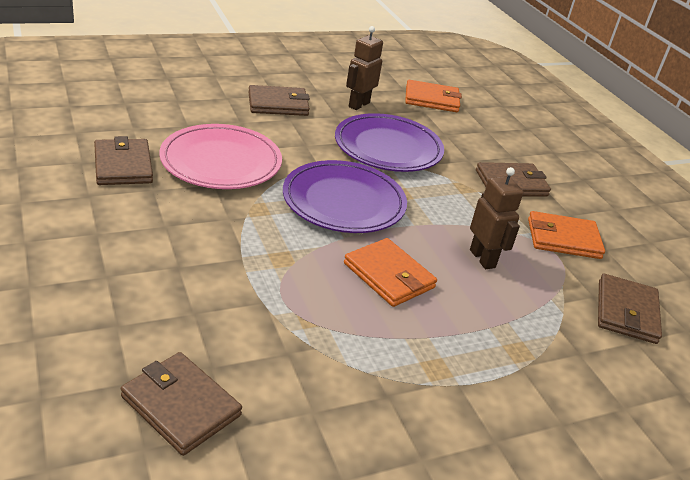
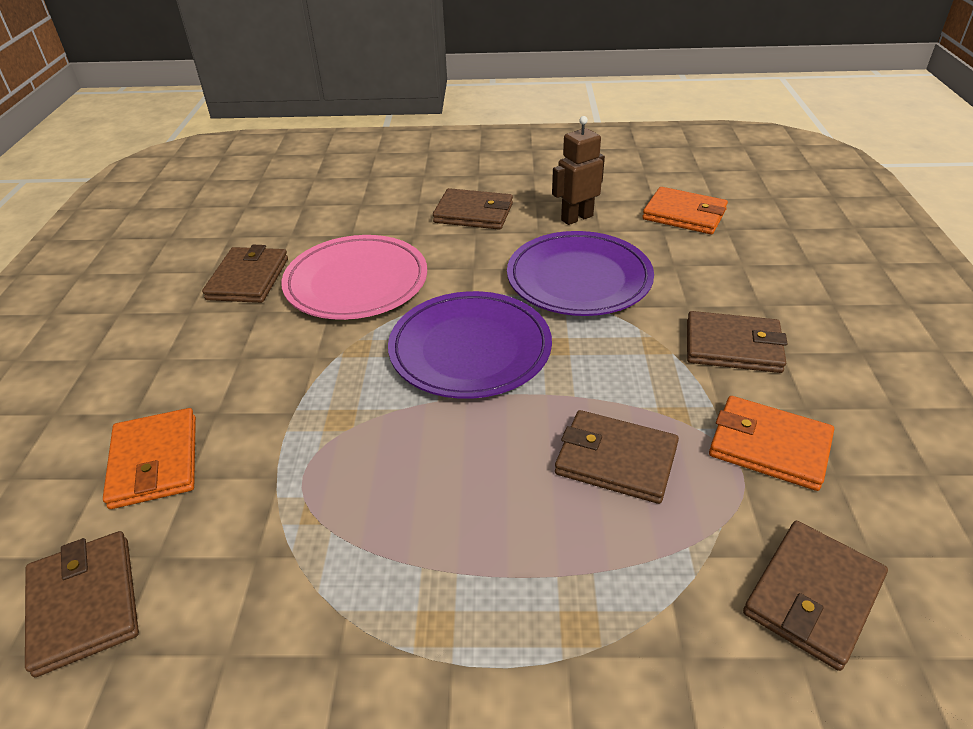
camera: 30 degrees right, 5 degrees up
orange wallet [344,238,437,307] -> orange wallet moved to [103,408,196,509]
brown robot [470,167,523,269] -> brown wallet [555,410,679,504]

